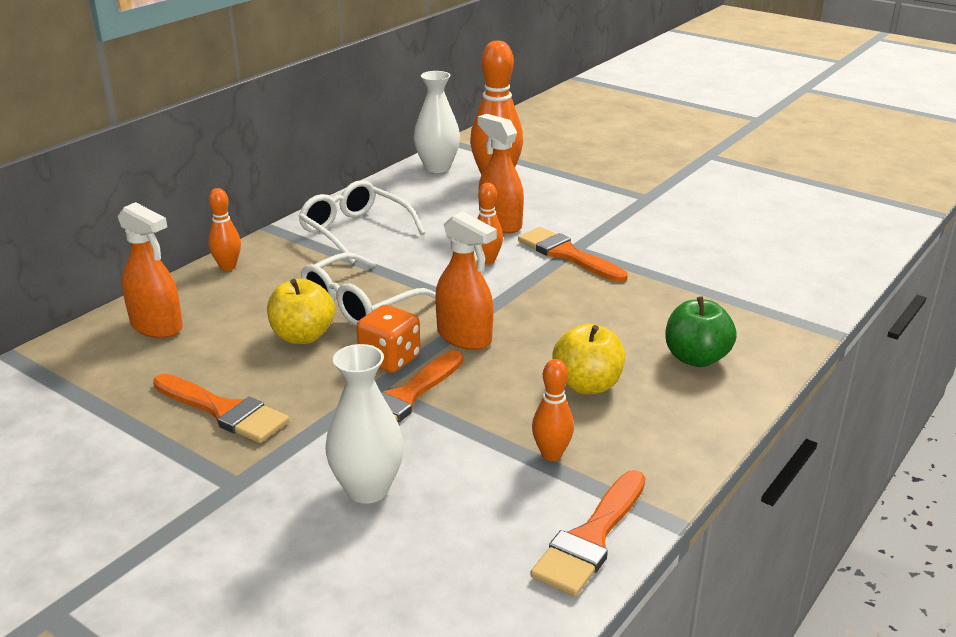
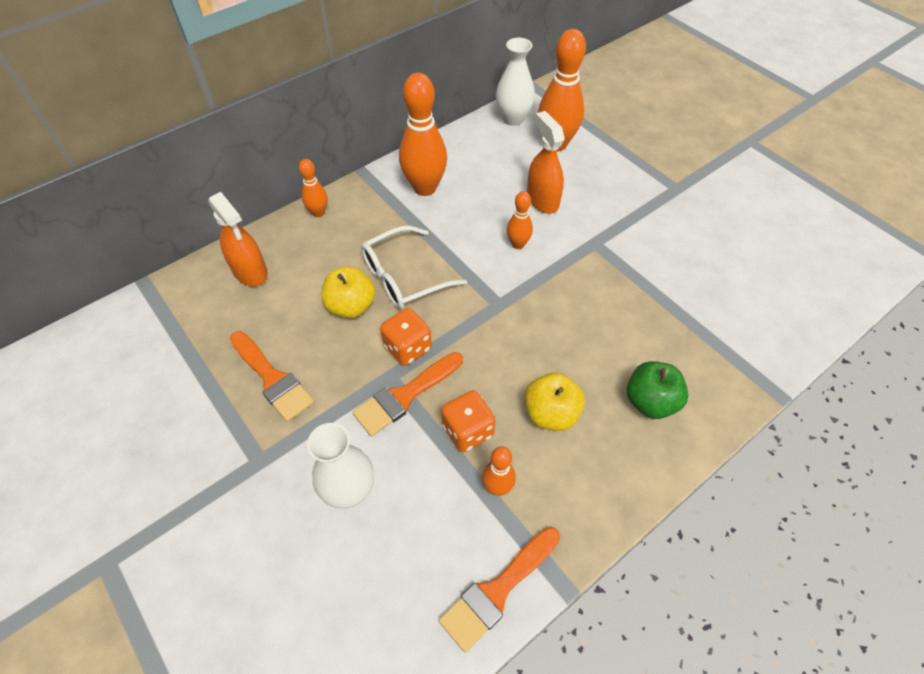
camera: 15 degrees right, 25 degrees up
white glasses [298,180,425,264] -> orange bowling pin [399,73,447,196]
orange spray bottle [435,211,497,350] -> none
orange brush [518,227,628,282] -> none
none -> orange dice [441,390,496,452]

